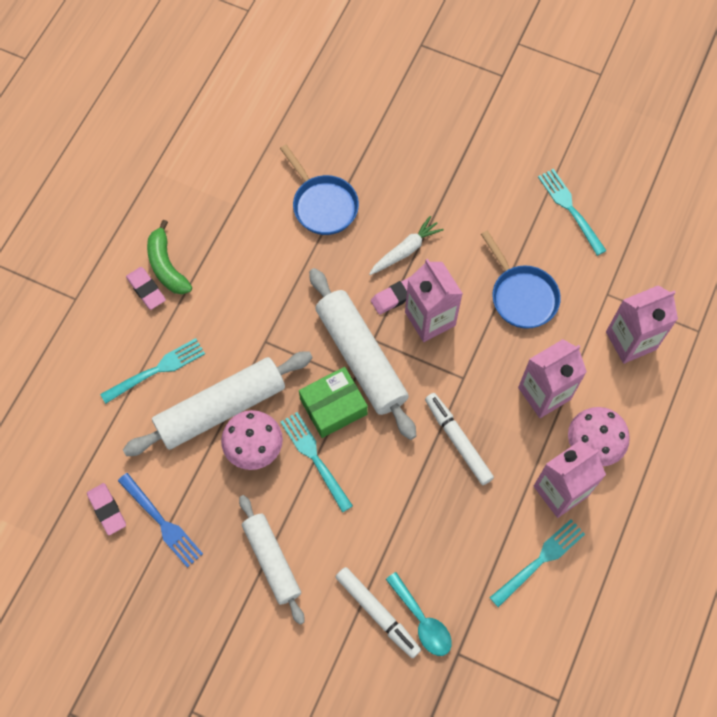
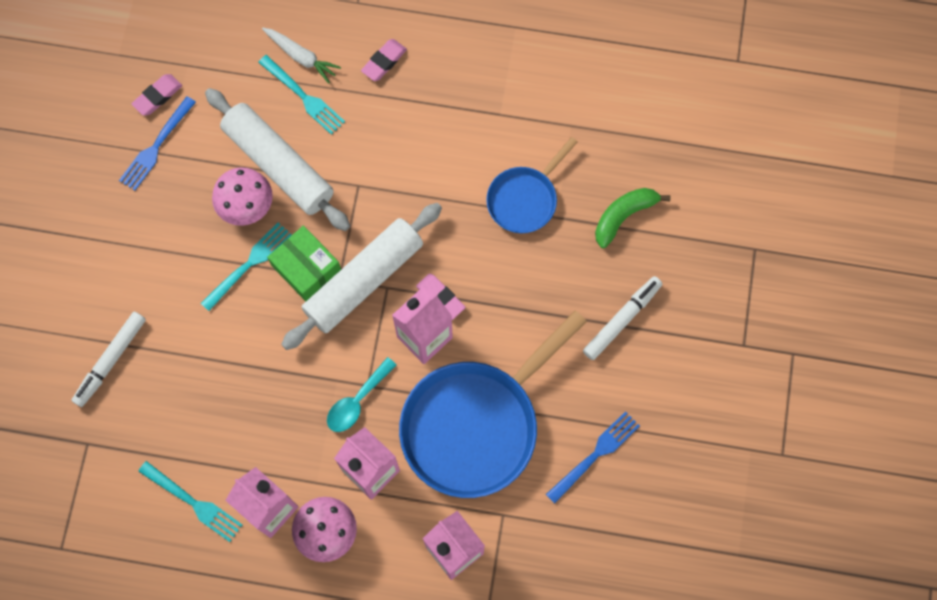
camera: 75 degrees right, 5 degrees up
green banana [147,220,192,294] -> green banana moved to [595,188,671,248]
white rolling pin [239,495,304,624] -> none
white carrot [369,216,444,275] -> white carrot moved to [262,28,341,84]
turquoise spoon [386,572,452,656] -> turquoise spoon moved to [327,357,396,432]
white marker [425,393,494,485] -> white marker moved to [583,276,662,360]
blue pan [481,231,561,329] -> blue pan [399,311,587,498], size x1.85
turquoise fork [538,169,607,256] -> blue fork [546,411,640,504]

